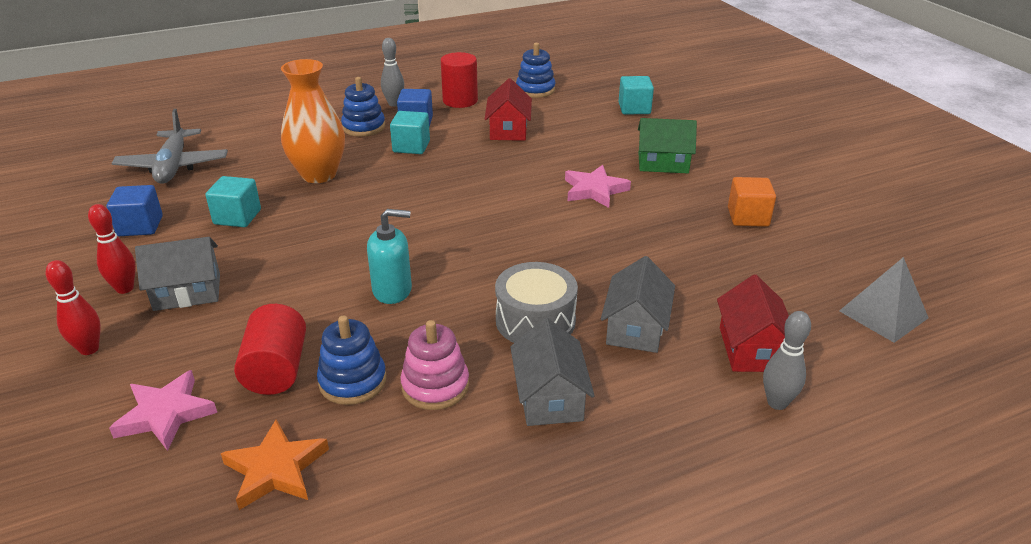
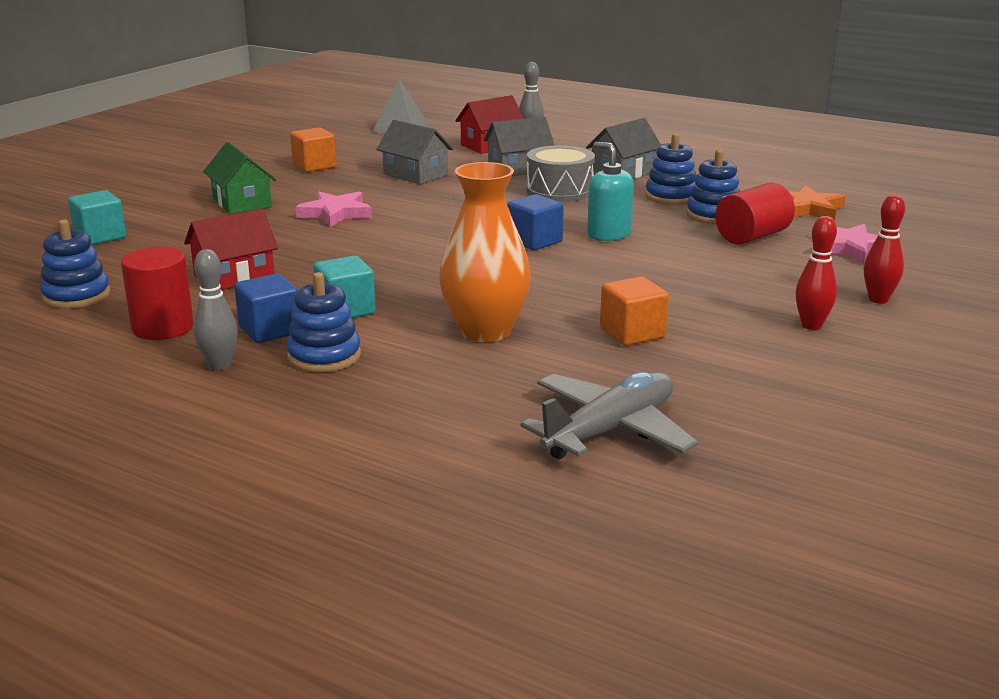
camera: 125 degrees left, 10 degrees down
blue cube [106,185,163,236] -> blue cube moved to [507,194,564,250]
grey house [135,237,220,311] -> grey house moved to [376,120,453,185]
turquoise cube [206,176,261,227] -> orange cube [600,276,669,346]
pink stacking toy [400,320,469,410] -> blue stacking toy [645,133,697,205]

